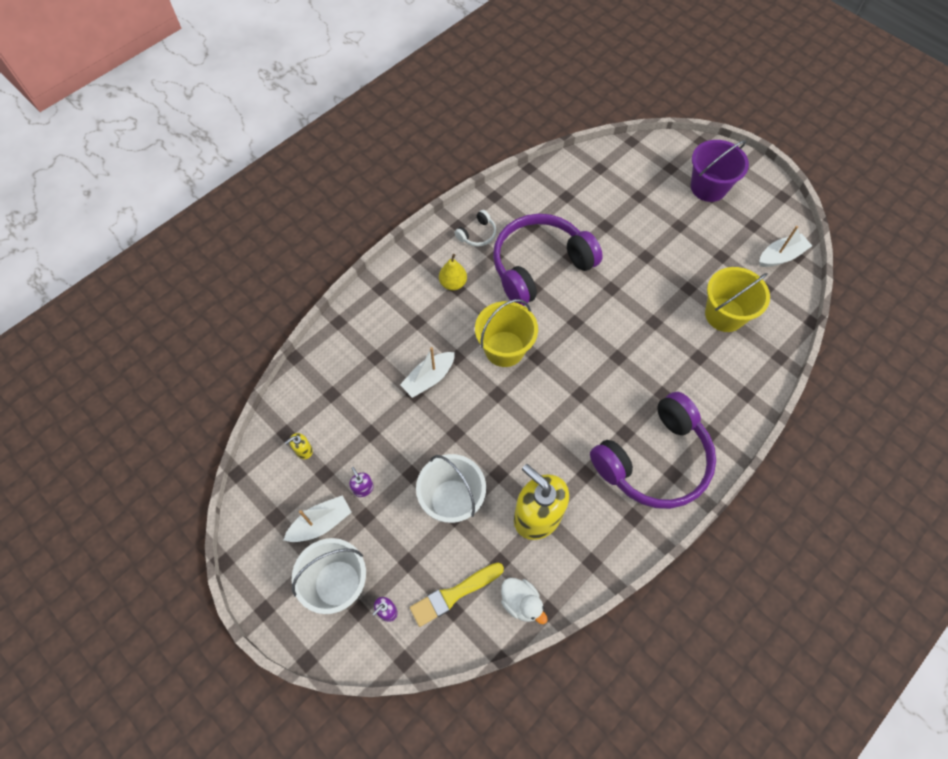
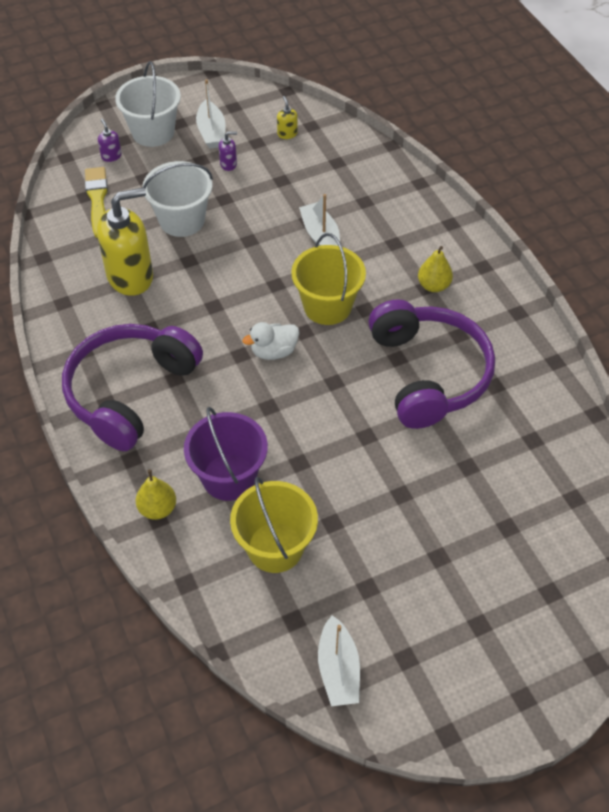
camera: 110 degrees right, 10 degrees down
white headphones [455,210,496,247] -> none
white duck [501,578,547,624] -> white duck moved to [242,322,299,360]
purple headphones [590,392,716,509] -> purple headphones turned 45 degrees clockwise [62,324,203,451]
purple bucket [691,140,749,202] -> purple bucket moved to [184,407,268,501]
none -> yellow pear [136,470,176,520]

